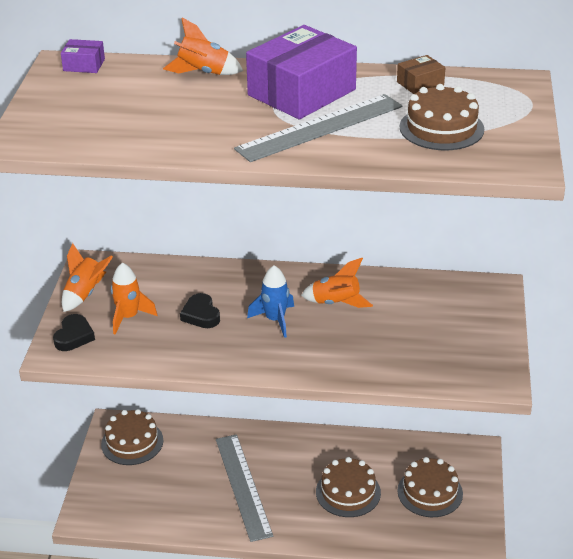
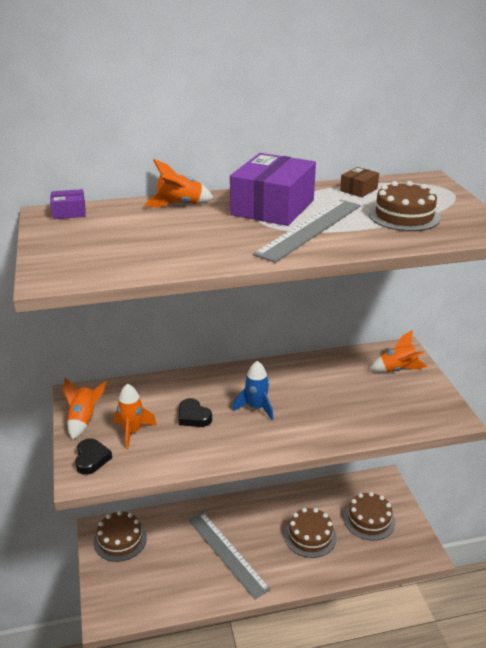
camera: 20 degrees left, 5 degrees down
orange rocket [301,258,373,308] -> orange rocket moved to [370,330,427,372]

